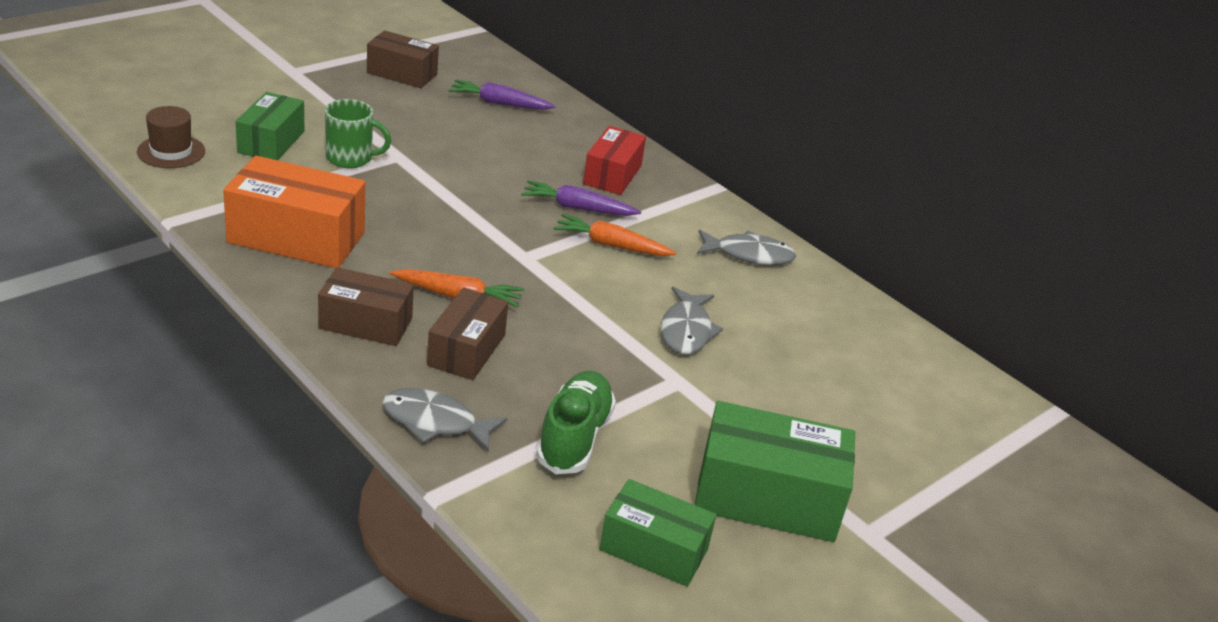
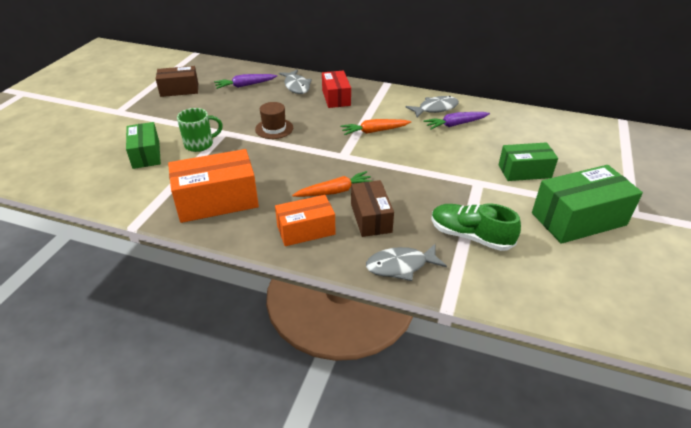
camera: 25 degrees left, 5 degrees up
brown hat [137,106,205,168] -> brown hat moved to [255,102,293,139]
brown box [318,267,414,346] -> orange box [275,195,335,246]
purple carrot [521,180,641,216] -> purple carrot moved to [424,112,490,130]
green shoe [536,371,616,474] -> green shoe turned 45 degrees counterclockwise [431,203,521,251]
green box [599,479,716,587] -> green box moved to [499,142,558,181]
grey fish [661,287,723,354] -> grey fish moved to [279,70,312,94]

